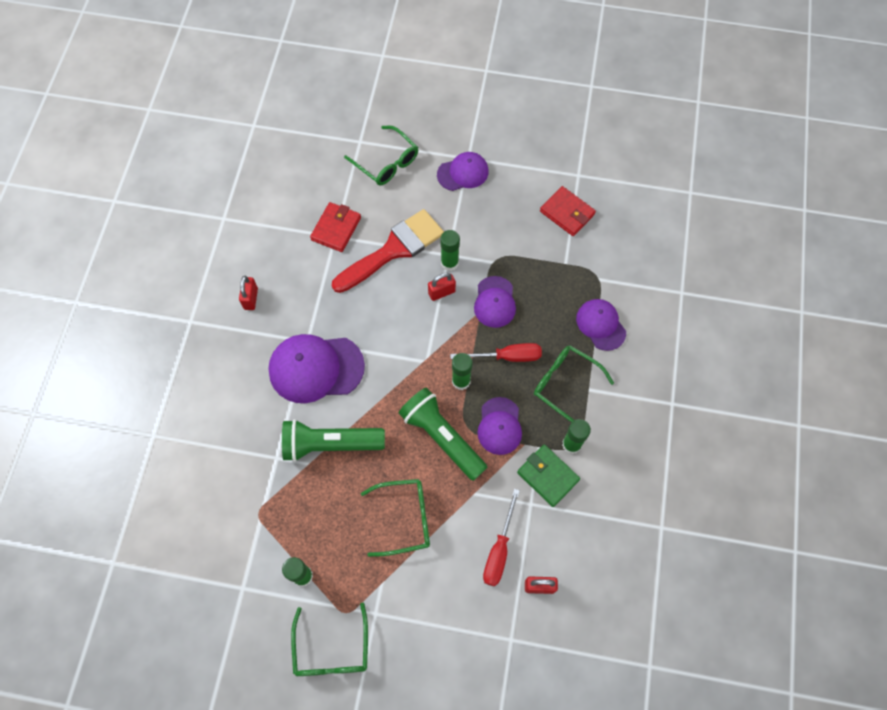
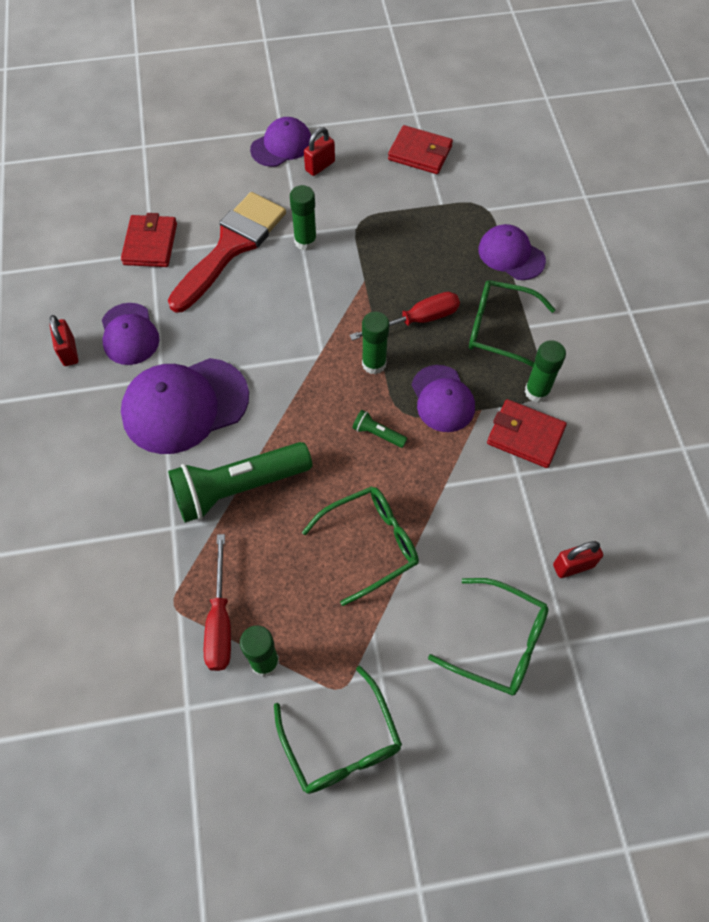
camera: 20 degrees left, 5 degrees down
green glasses [344,125,418,186] -> green glasses moved to [428,578,549,696]
green flashlight [399,388,488,481] -> green flashlight [352,410,407,448], size x0.41
red padlock [428,273,456,301] -> red padlock moved to [304,127,335,176]
purple cap [474,276,516,328] -> purple cap moved to [102,303,160,365]
red screwdriver [483,489,520,586] -> red screwdriver moved to [204,534,231,671]
green wallet [517,445,580,507] -> red wallet [487,399,567,468]

